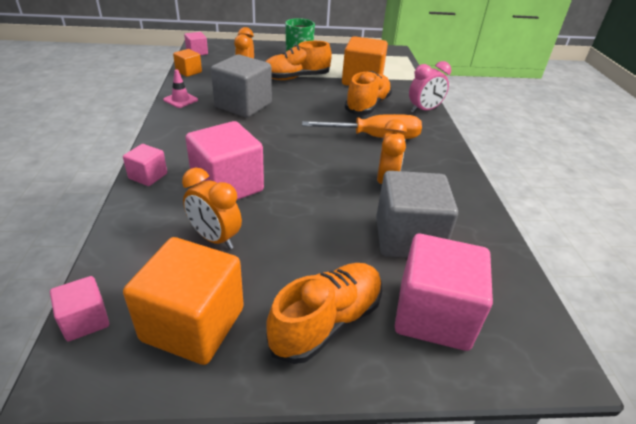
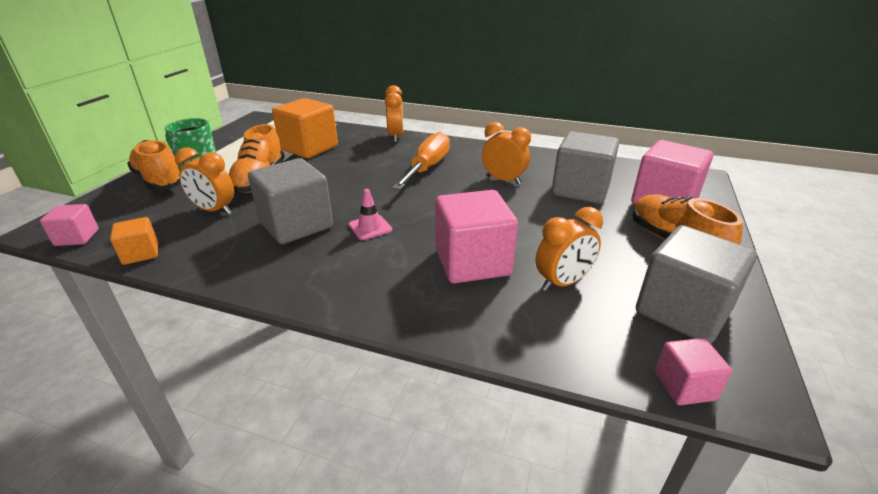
camera: 65 degrees left, 5 degrees down
pink cube [123,144,167,186] -> none
orange cube [123,237,244,365] -> grey cube [636,225,757,344]
pink traffic cone [163,69,198,108] -> pink traffic cone moved to [349,189,392,240]
orange shoe [345,71,392,115] -> orange shoe moved to [127,140,180,190]
pink clock [409,61,451,113] -> orange clock [385,85,403,142]

